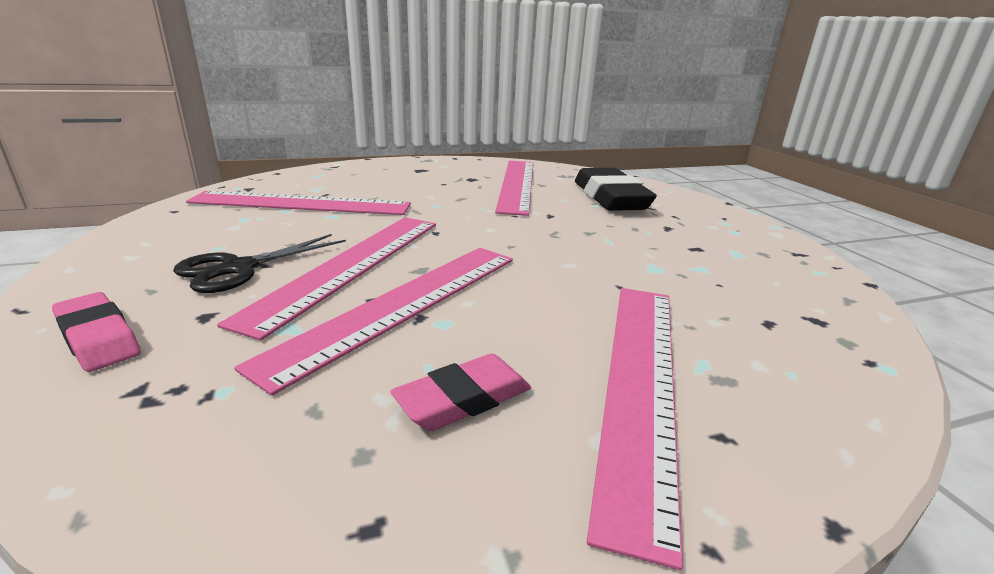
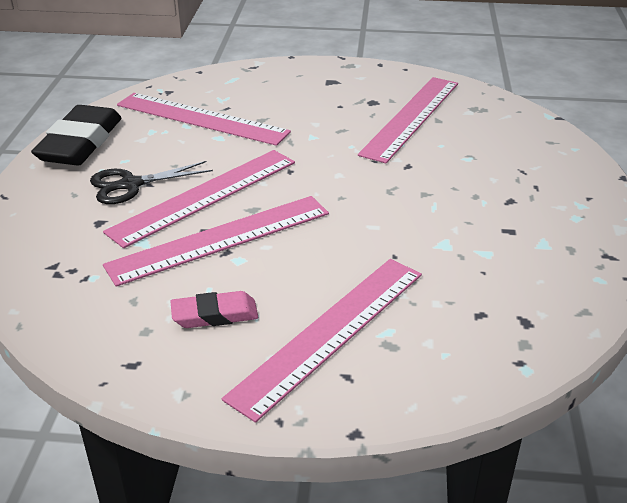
camera: 25 degrees right, 10 degrees up
pink eraser [52,292,141,372] -> none
black eraser [575,168,657,211] -> black eraser moved to [31,105,121,165]

